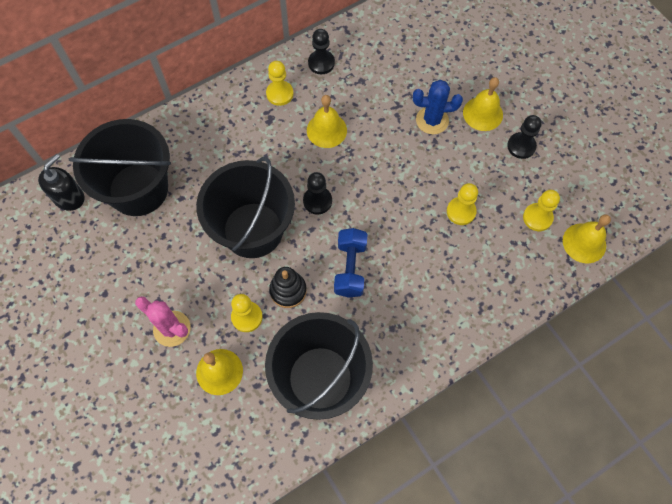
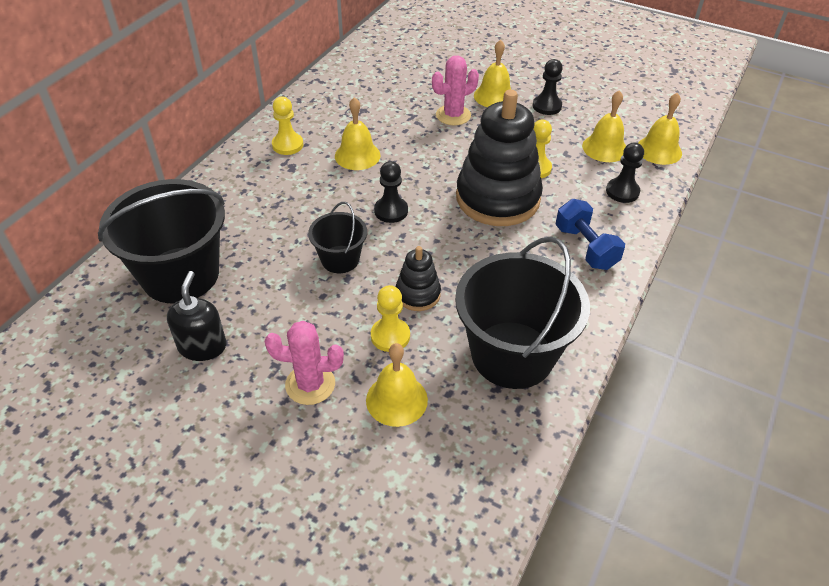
camera: 30 degrees left, 20 degrees down
black soap dispenser [38,154,84,211] -> black soap dispenser moved to [167,271,227,361]
black bucket [196,157,295,258] -> black bucket [308,202,367,273], size x0.51
black pawn [308,29,335,74] -> black pawn moved to [606,143,644,203]
blue dumbbell [334,228,368,298] -> blue dumbbell moved to [556,199,625,270]
blue cactus [413,80,463,134] -> pink cactus [432,55,479,126]
yellow pawn [523,190,560,231] -> yellow bell [582,90,626,162]
none -> black stacking toy [456,90,543,226]

